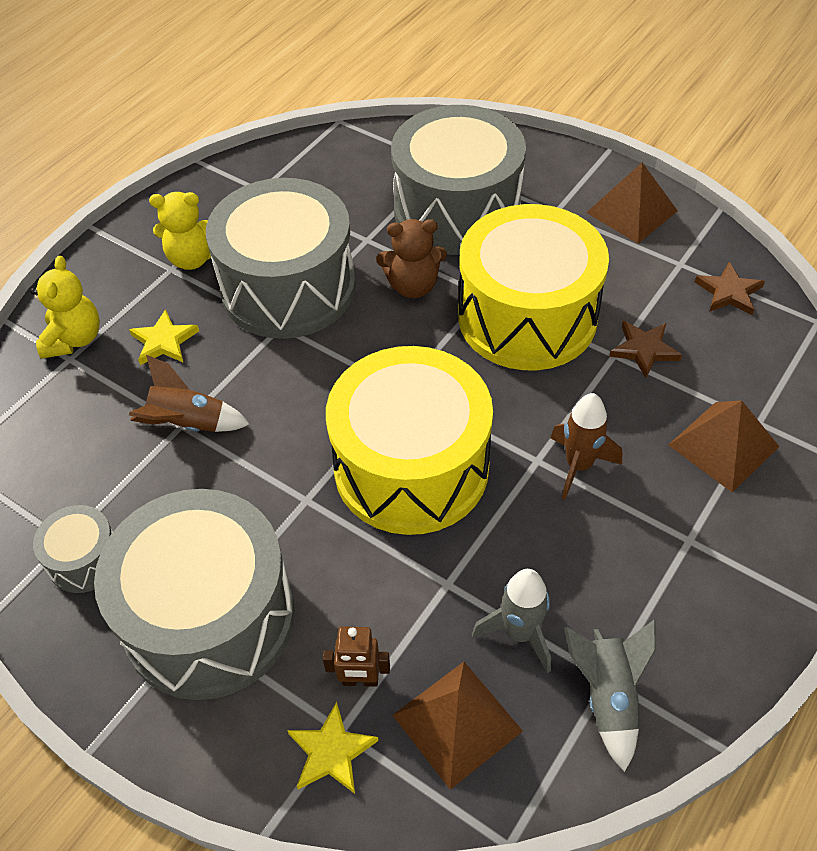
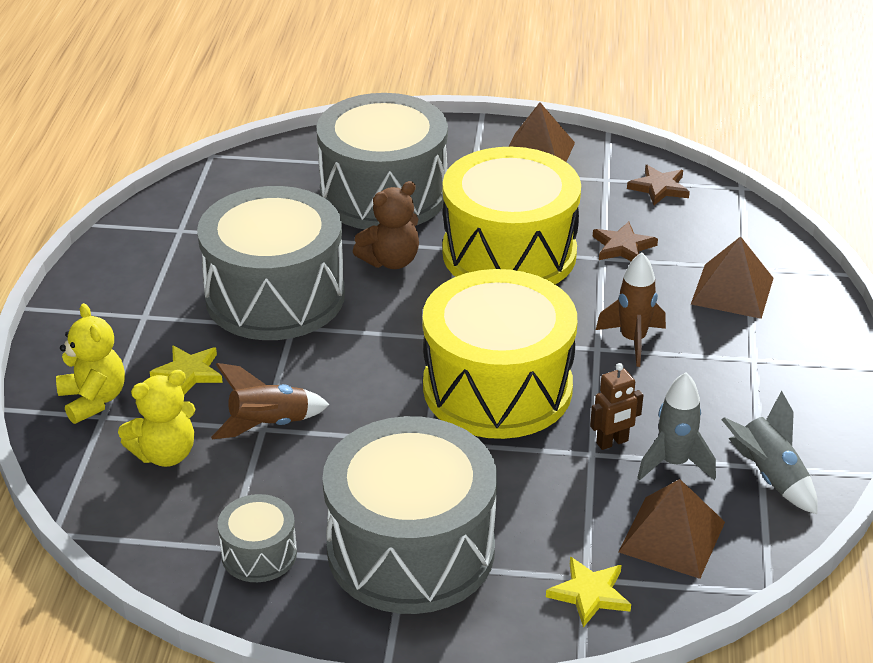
camera: 30 degrees left, 15 degrees down
yellow teddy bear [149,192,211,270] -> yellow teddy bear moved to [118,370,196,467]
brown robot [323,626,390,687] -> brown robot moved to [590,363,643,450]

